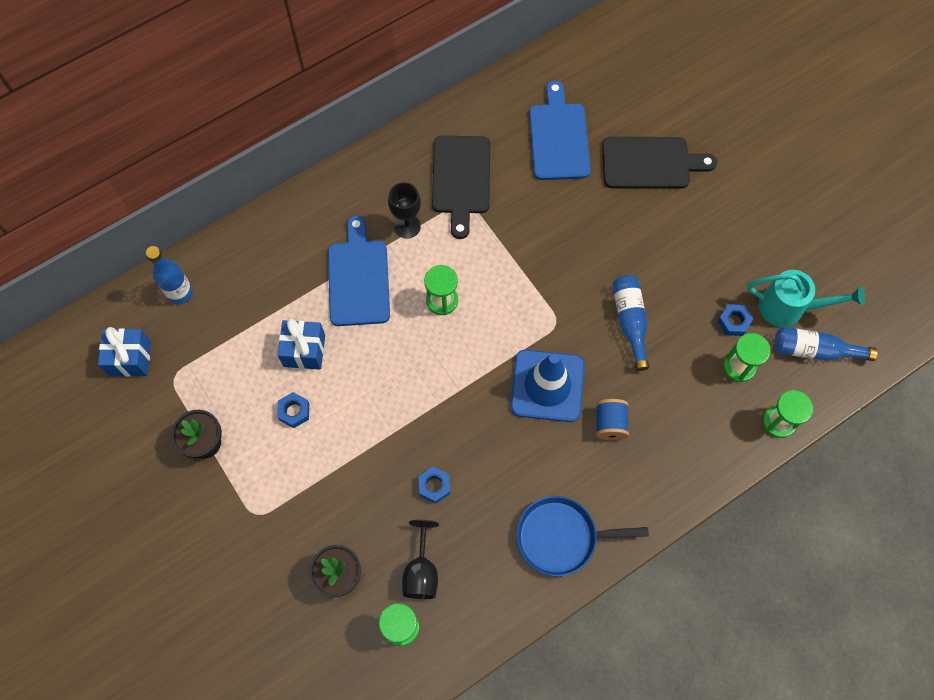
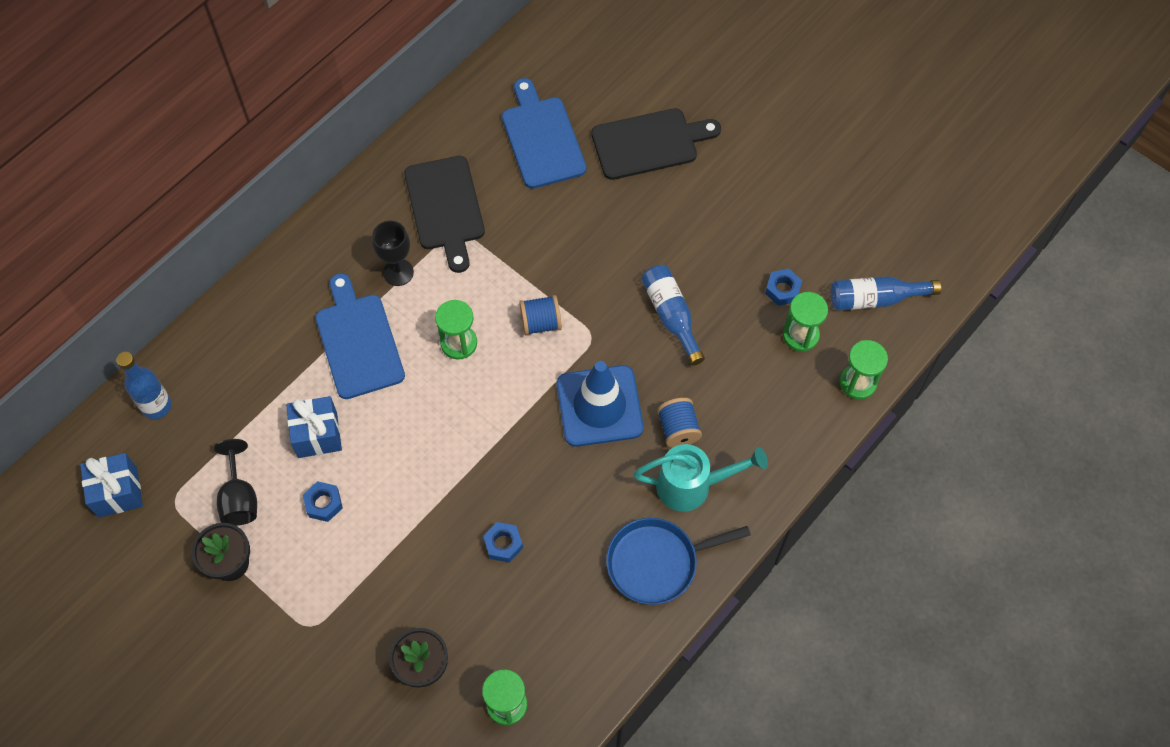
camera: 15 degrees left, 5 degrees down
black goblet [402,520,439,599] -> black goblet moved to [214,439,257,526]
turquoise watering can [747,270,865,327] -> turquoise watering can moved to [633,444,768,512]
none -> blue spool [519,295,562,336]

